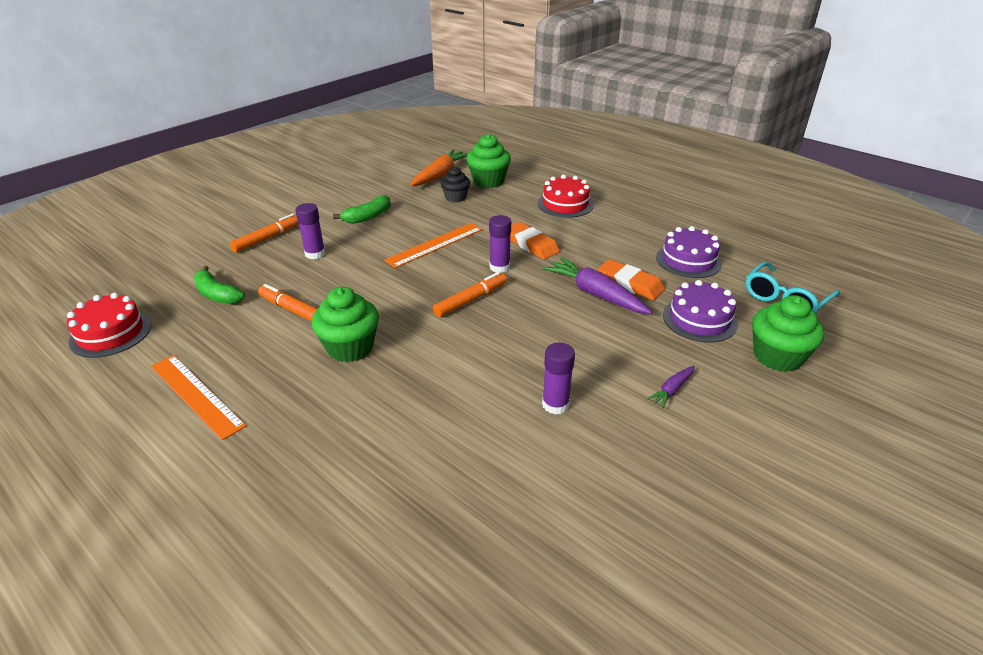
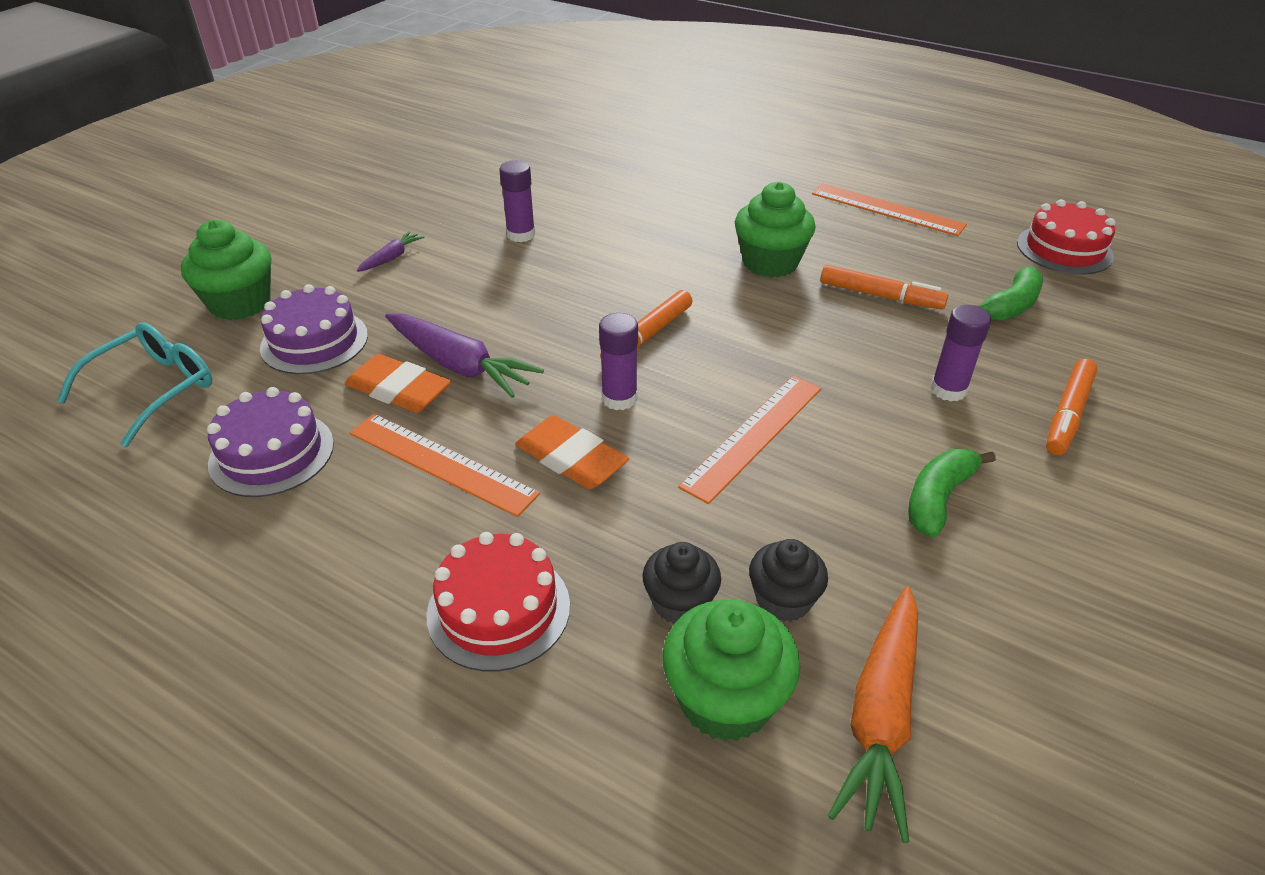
camera: 170 degrees right, 5 degrees up
green banana [194,266,245,304] -> green banana turned 105 degrees clockwise [974,266,1043,321]
none -> orange ruler [350,414,540,517]
none -> black cupcake [642,542,721,624]

